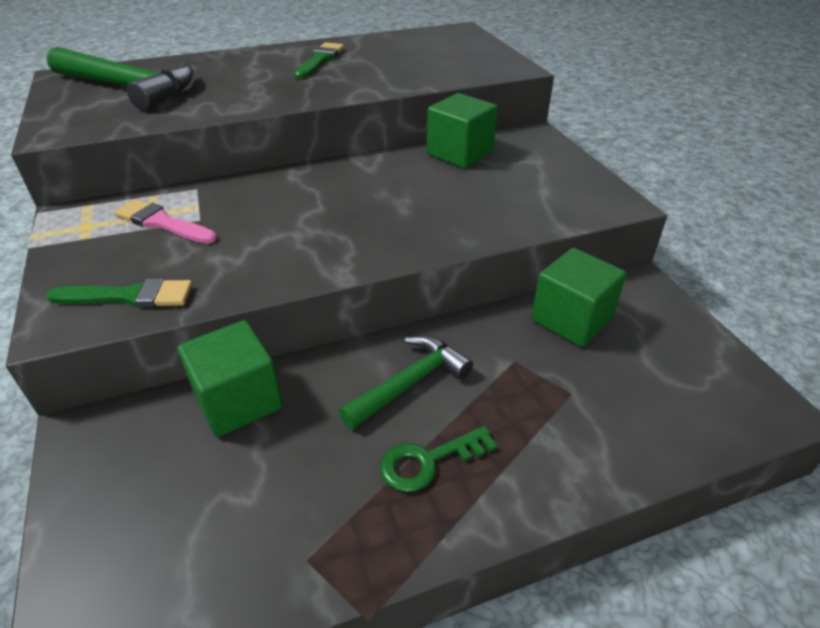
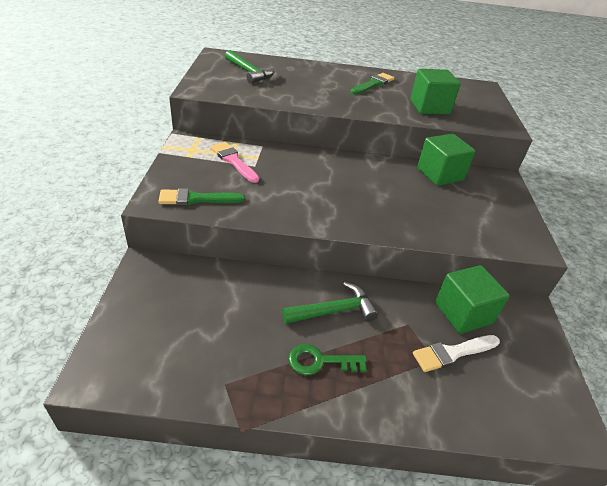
camera: 20 degrees right, 0 degrees up
green brush [46,278,193,307] -> green brush turned 150 degrees clockwise [158,188,245,205]
green hammer [47,47,194,111] -> green hammer [225,50,274,84], size x0.63
green cube [178,320,283,437] -> green cube moved to [410,69,461,115]
none -> white brush [413,335,500,372]

